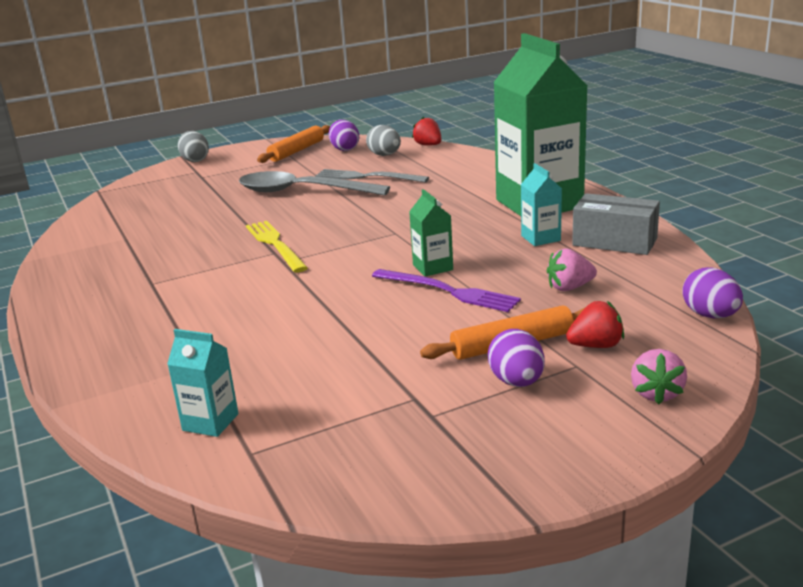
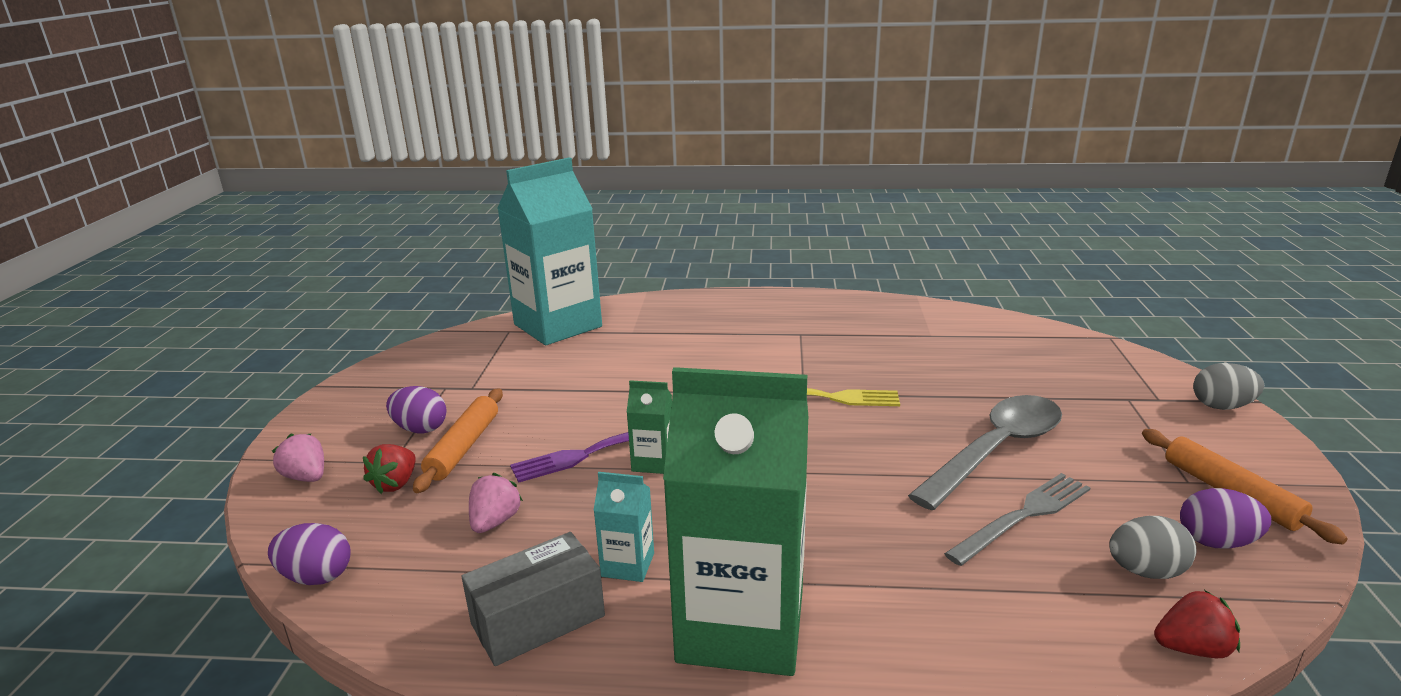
camera: 120 degrees right, 0 degrees up
turquoise carton [167,329,238,437] -> turquoise carton [497,157,602,345], size x2.39

